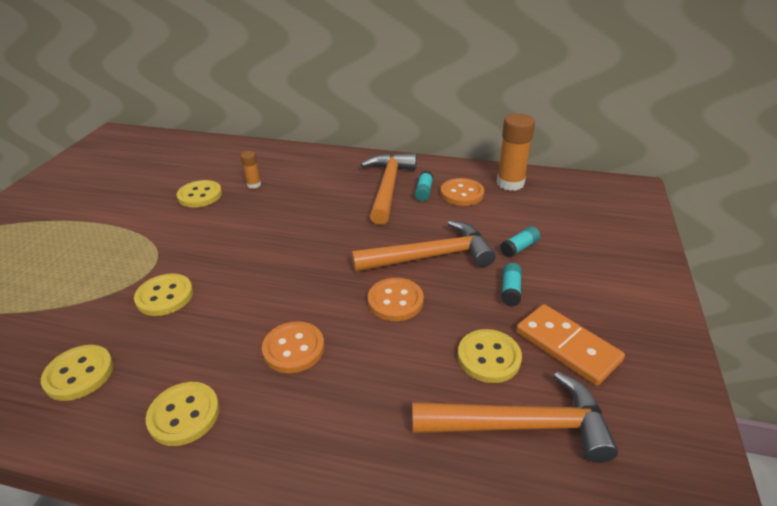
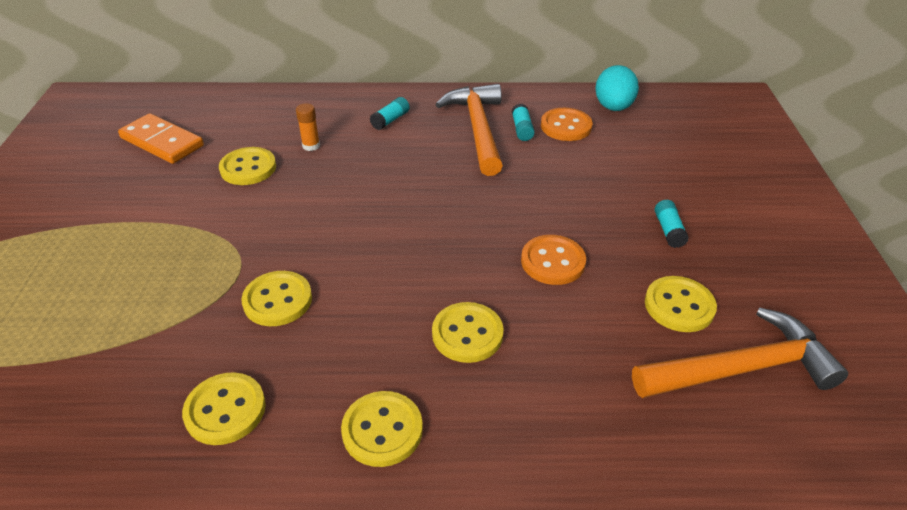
camera: 15 degrees left, 5 degrees up
orange button [262,321,324,373] -> yellow button [432,302,504,363]
orange hammer [351,220,496,272] -> none
orange glue stick [497,114,535,191] -> turquoise egg [595,65,639,111]
turquoise glue stick [500,226,540,258] -> turquoise glue stick moved to [370,97,410,130]
orange domino [516,304,625,386] -> orange domino moved to [118,113,204,164]

